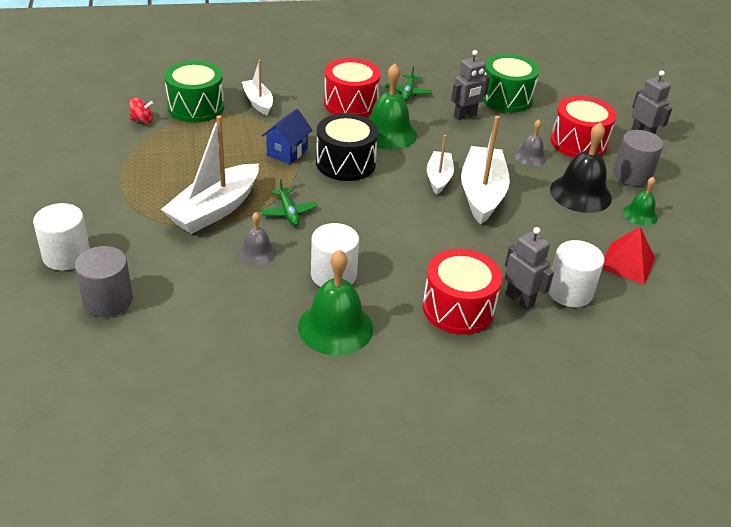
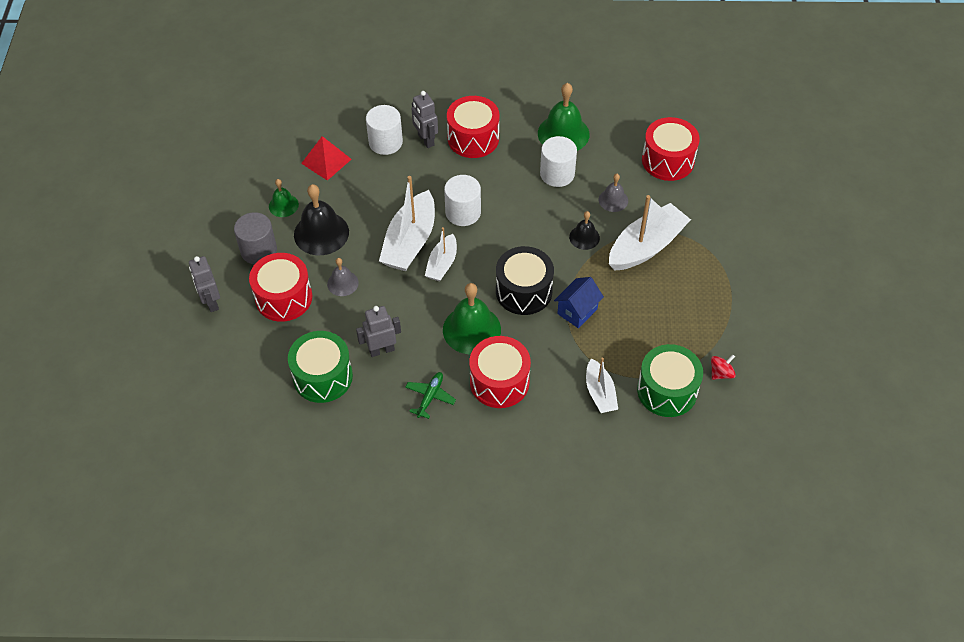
camera: 165 degrees left, 15 degrees up
white cylinder [33,203,90,271] -> white cylinder moved to [444,175,481,226]
grey cylinder [75,246,133,317] -> none
red spinning top [130,98,153,123] -> red spinning top turned 135 degrees clockwise [711,354,736,380]
green plane [260,179,317,226] -> black bell [569,211,600,250]
none -> red drum [642,117,700,181]

